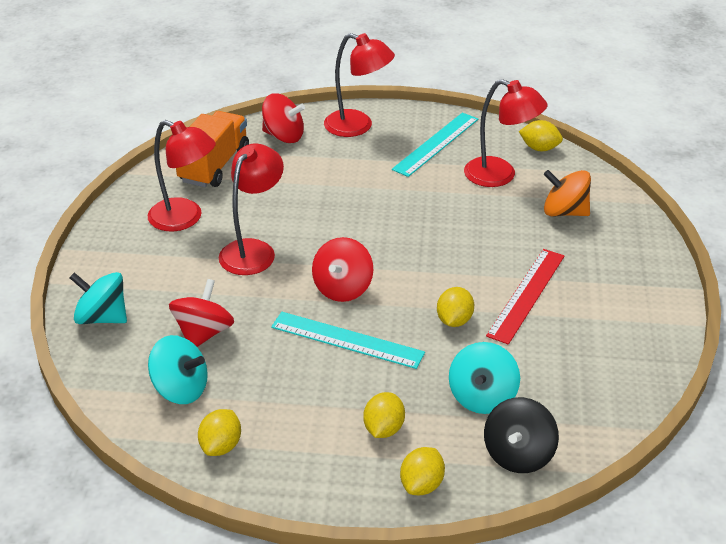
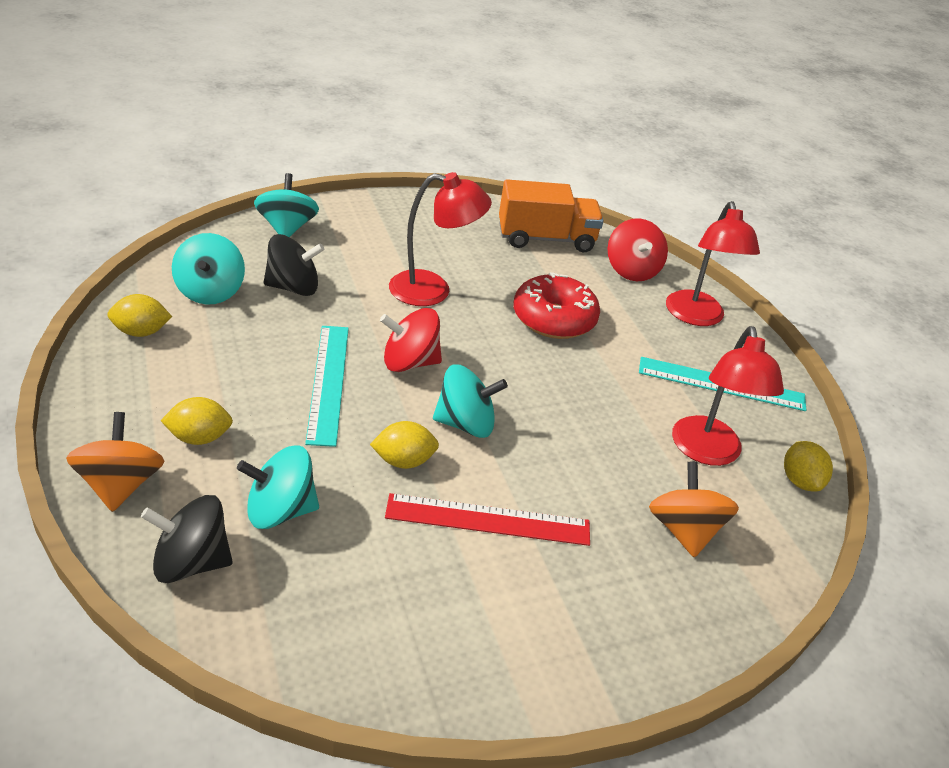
camera: 60 degrees right, 0 degrees up
red lamp [148,120,216,232] -> none
red spinning top [169,279,234,347] -> black spinning top [264,234,325,296]
yellow lemon [400,447,445,495] -> orange spinning top [66,412,164,512]
none -> turquoise spinning top [433,364,508,438]
none -> red donut [514,272,600,339]

